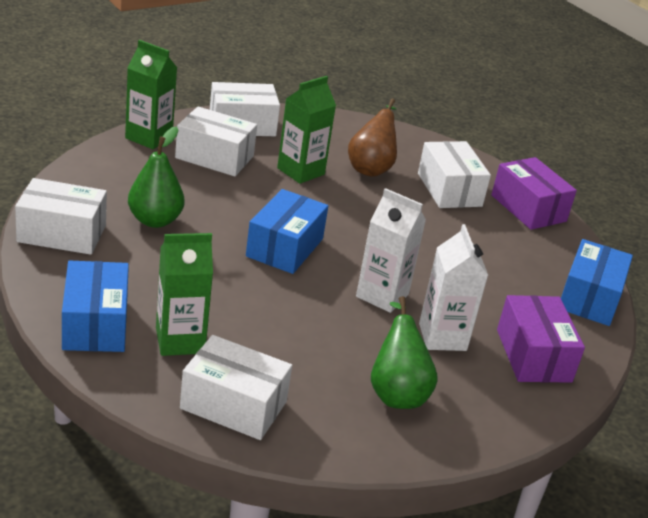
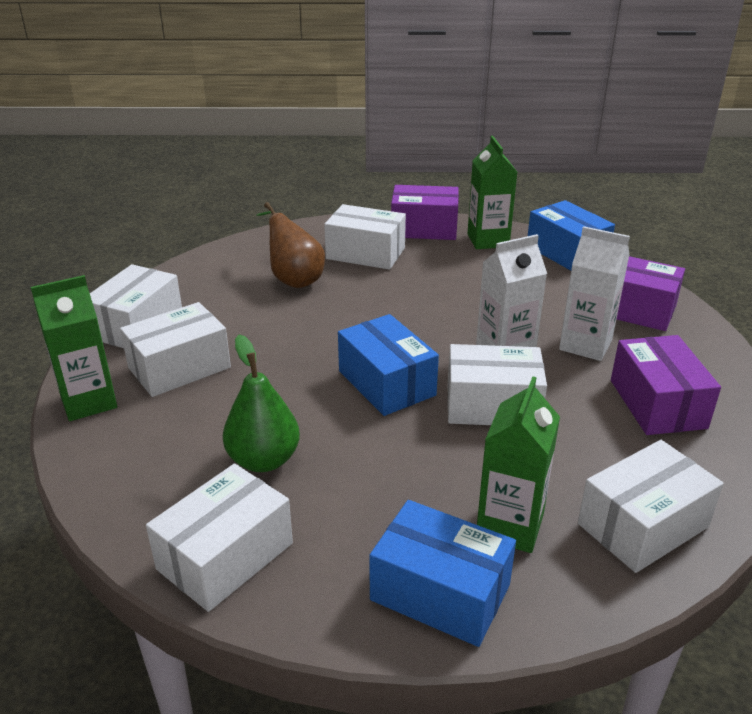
camera: 50 degrees left, 0 degrees up
green carton [277,76,336,184] -> green carton moved to [467,136,517,249]
green pear [371,296,438,409] -> purple box [611,335,721,435]
none -> white box [447,344,547,425]

